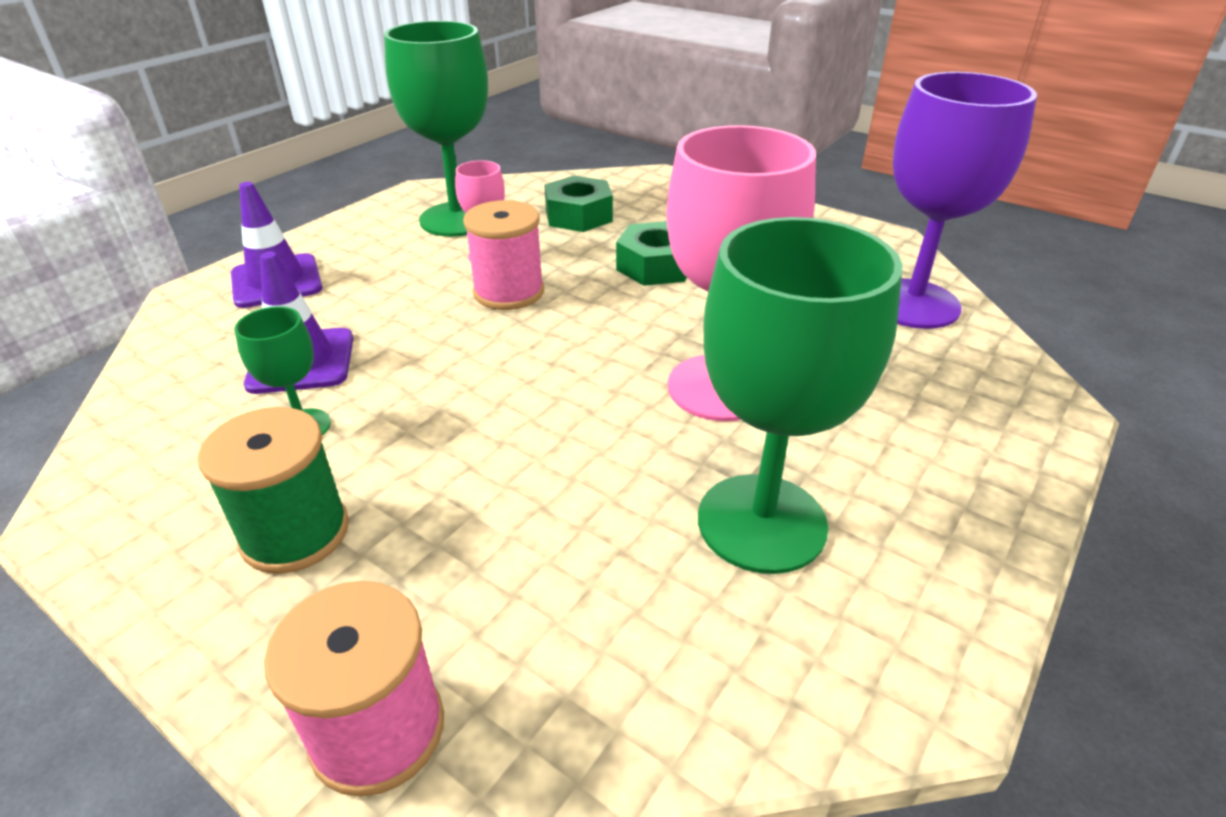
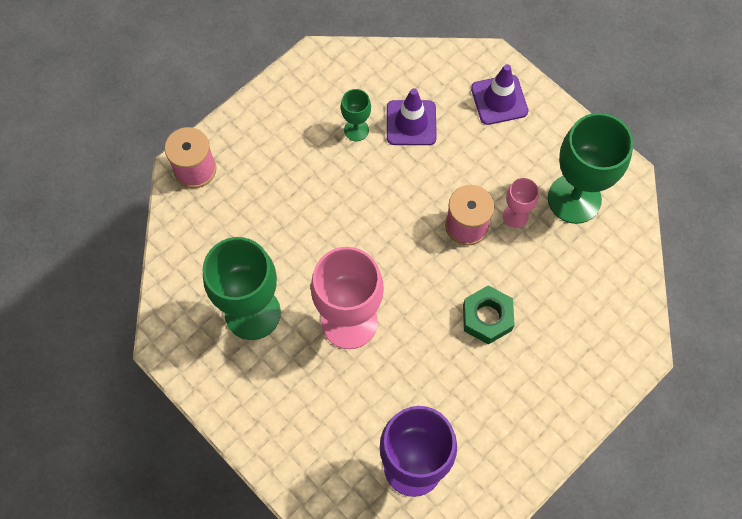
camera: 100 degrees right, 30 degrees up
green spool [198,407,349,574] -> none
green nut [544,176,613,232] -> none

